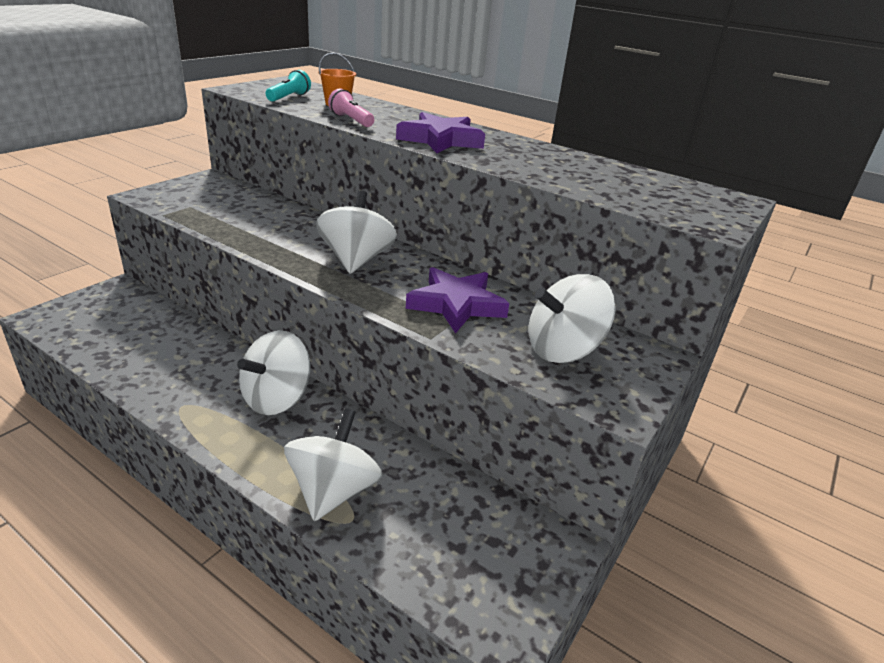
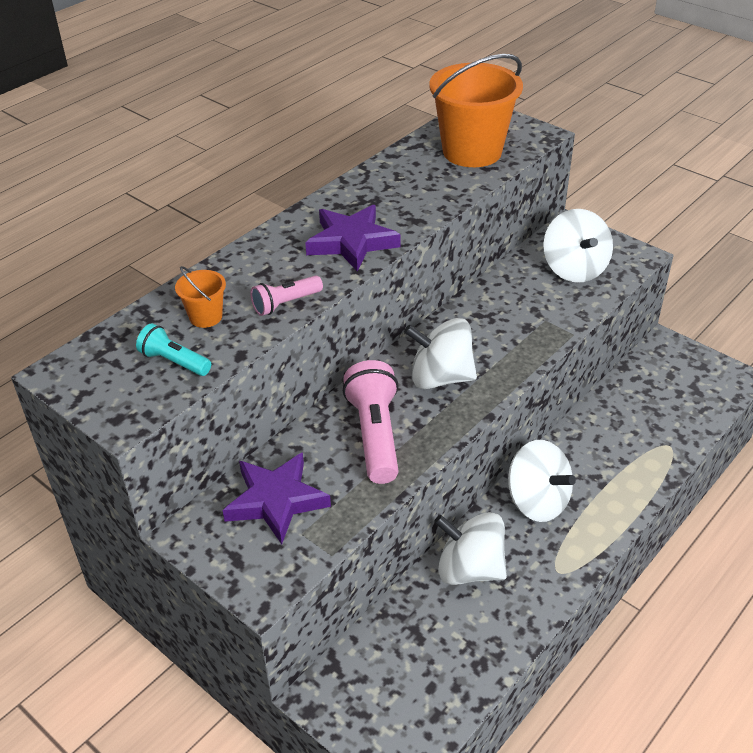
camera: 80 degrees left, 10 degrees up
white spinning top [284,408,383,521] -> white spinning top moved to [434,512,507,585]
purple star [406,267,509,333] -> purple star moved to [223,452,331,544]
none -> pink flashlight [343,360,399,484]
none -> orange bucket [429,54,523,167]

